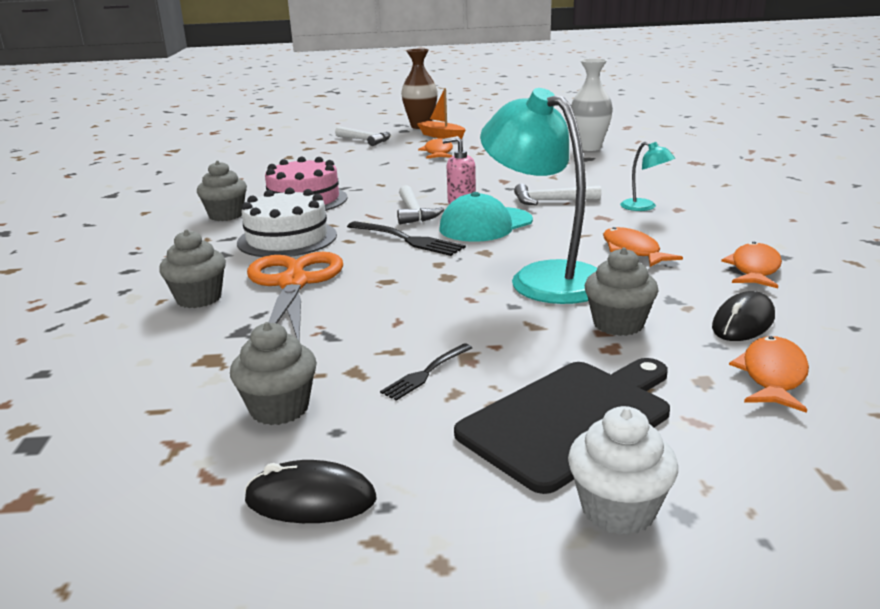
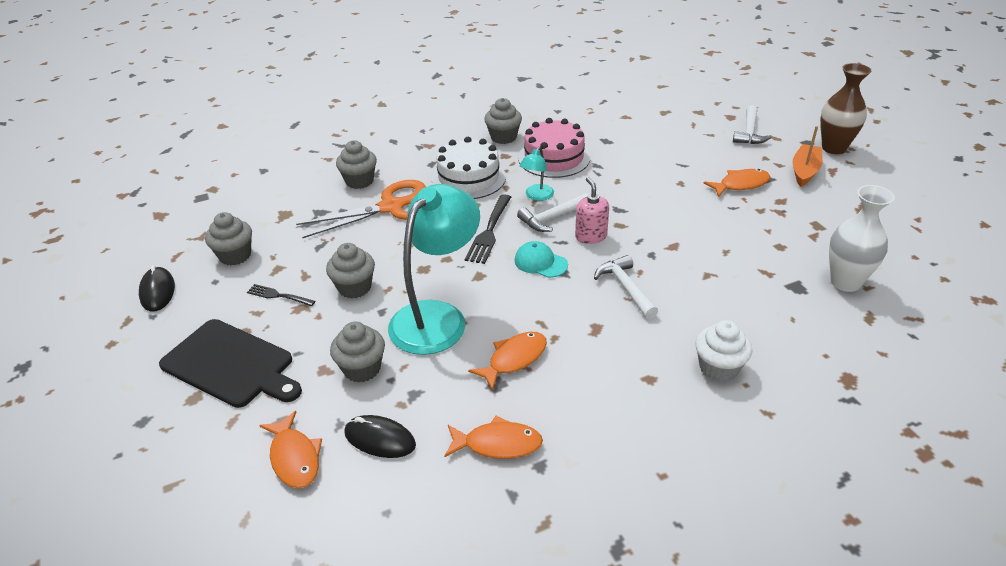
camera: 70 degrees right, 15 degrees up
turquoise cap [440,192,533,242] -> turquoise cap [514,241,568,278], size x0.62
white cupcake [568,406,678,535] -> white cupcake moved to [695,320,752,382]
turquoise lamp [620,142,675,211] -> turquoise lamp moved to [519,147,554,201]
orange fish [729,336,809,413] -> orange fish turned 60 degrees clockwise [259,411,322,488]
none -> grey cupcake [326,243,375,298]

